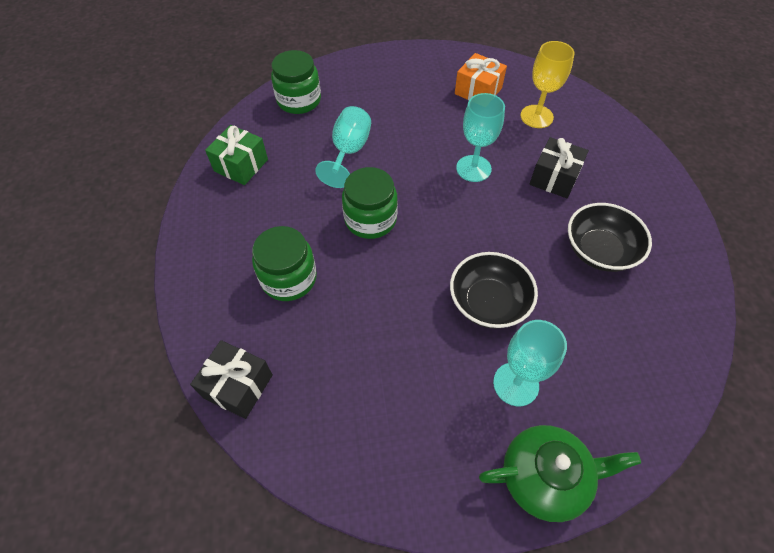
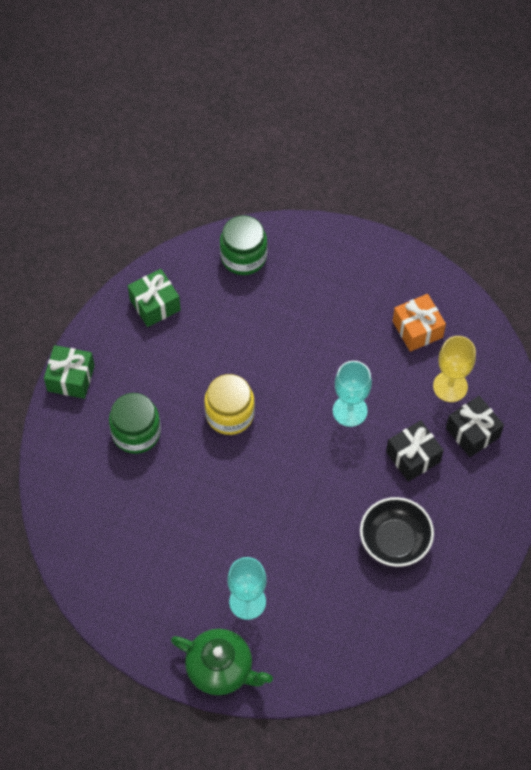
camera: 30 degrees right, 5 degrees up
black gift [190,340,273,419] -> black gift moved to [446,396,504,457]
turquoise goblet [315,106,371,188] -> none
green jar [342,167,398,239] -> yellow jar [204,374,255,435]
black bowl [450,252,538,329] -> none
none -> green gift [44,345,95,399]

